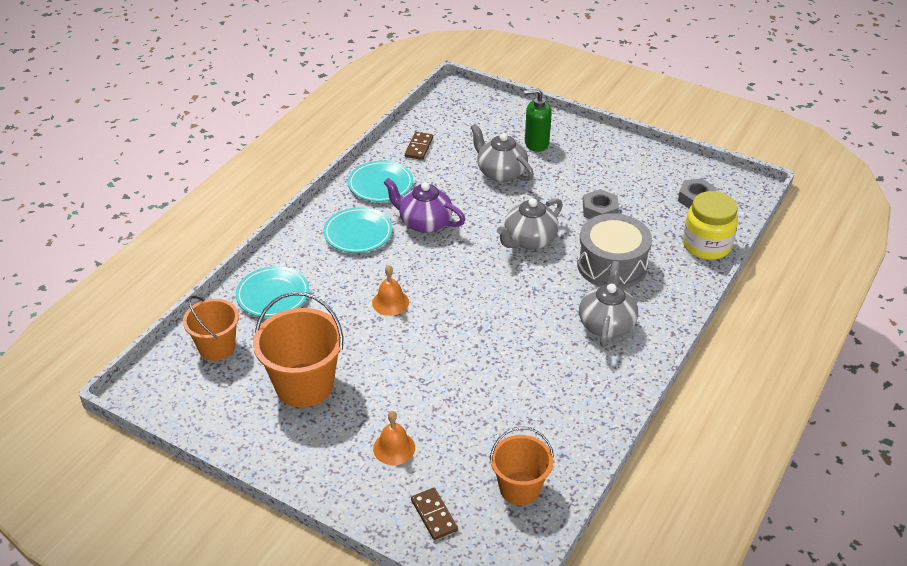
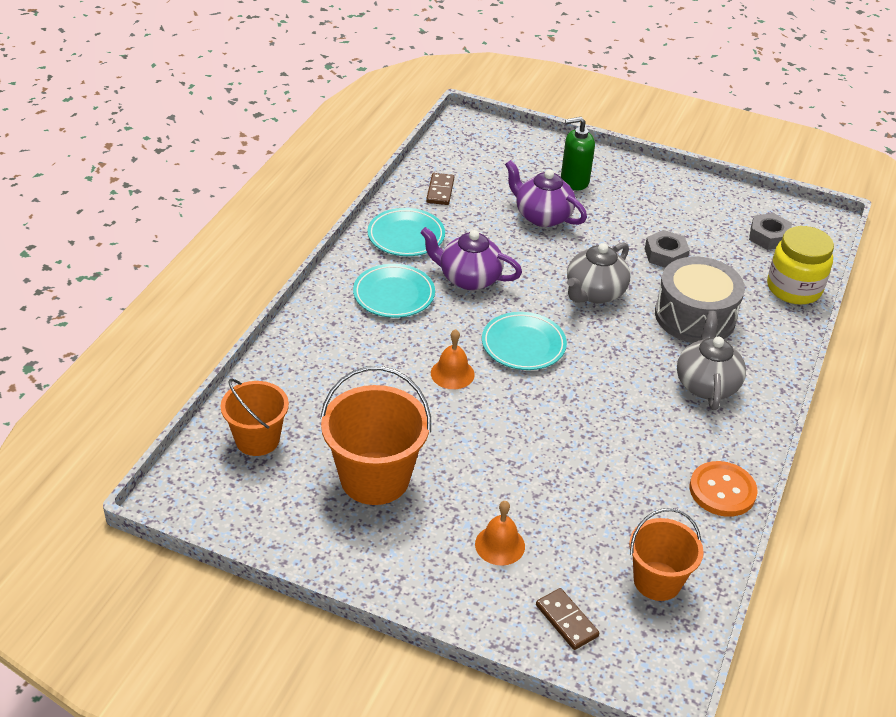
camera: 10 degrees left, 0 degrees up
turquoise plate [236,266,309,317] -> turquoise plate moved to [482,312,567,370]
grey teapot [471,124,534,182] -> purple teapot [505,160,587,227]
none -> orange button [690,461,757,517]

